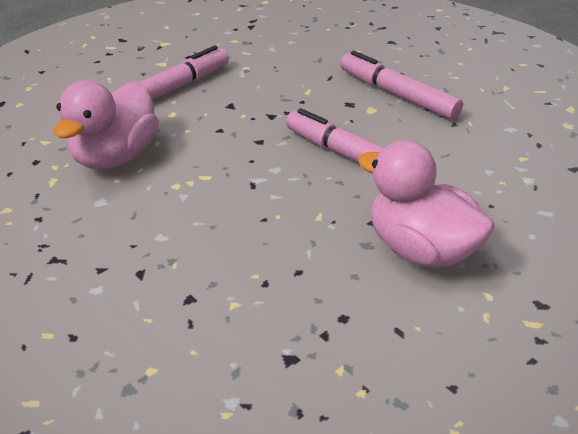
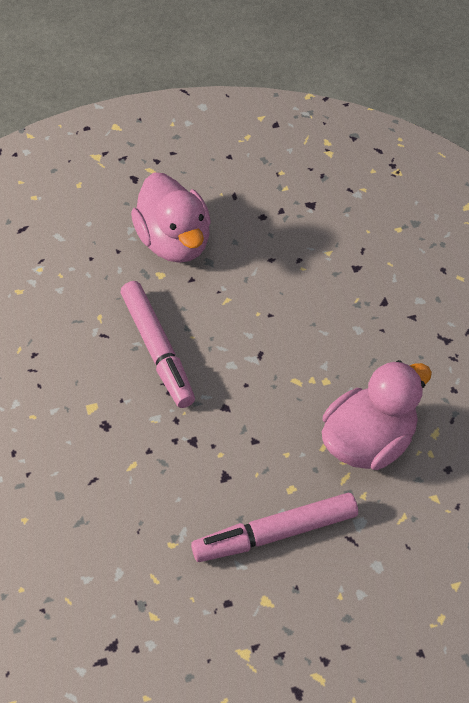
camera: 155 degrees left, 15 degrees up
pink marker [340,51,463,120] -> none

